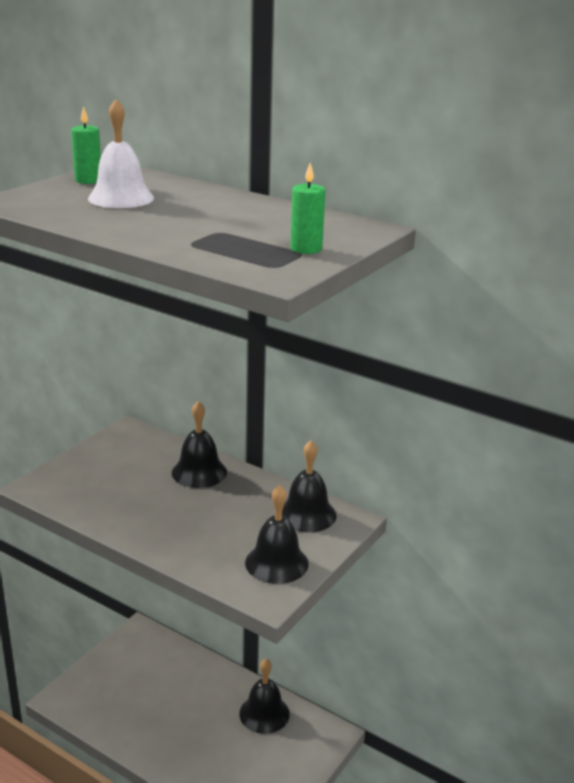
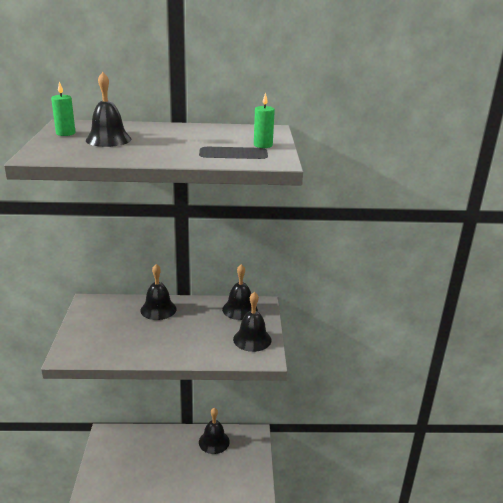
camera: 35 degrees left, 0 degrees up
white bell [88,99,154,208] -> black bell [86,72,131,147]

